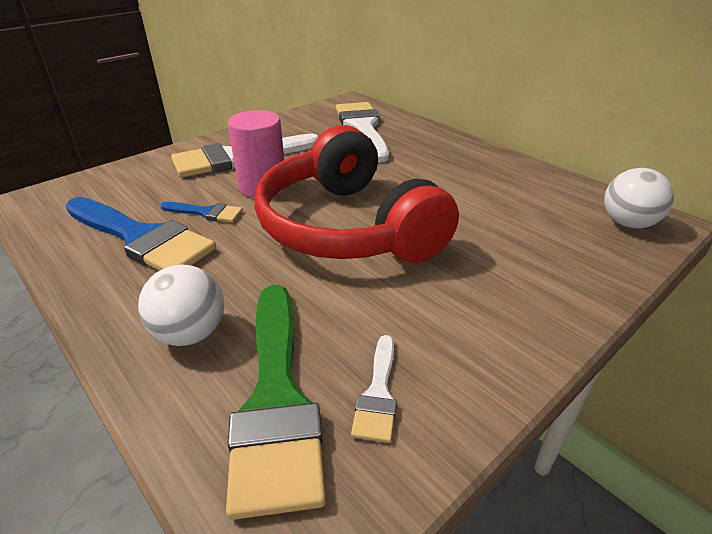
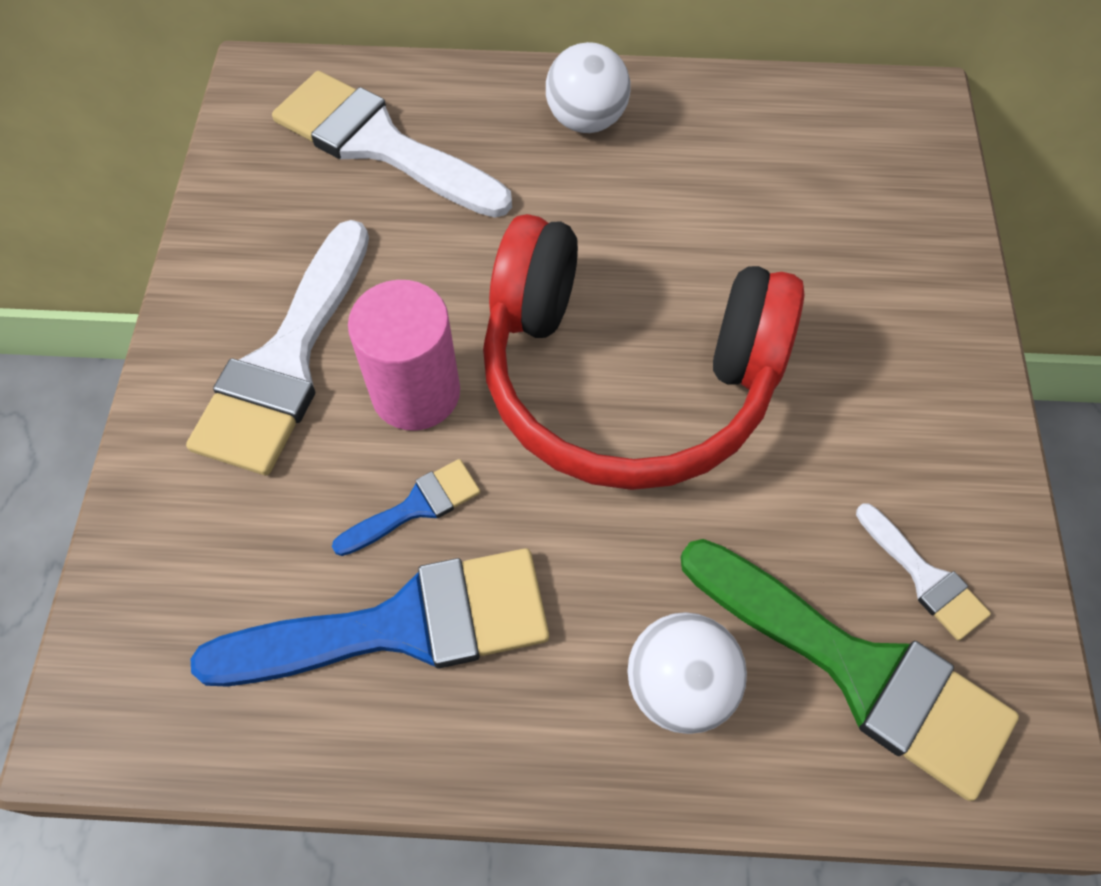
camera: 45 degrees left, 25 degrees up
white ball [604,168,674,229] -> white ball moved to [546,42,631,133]

